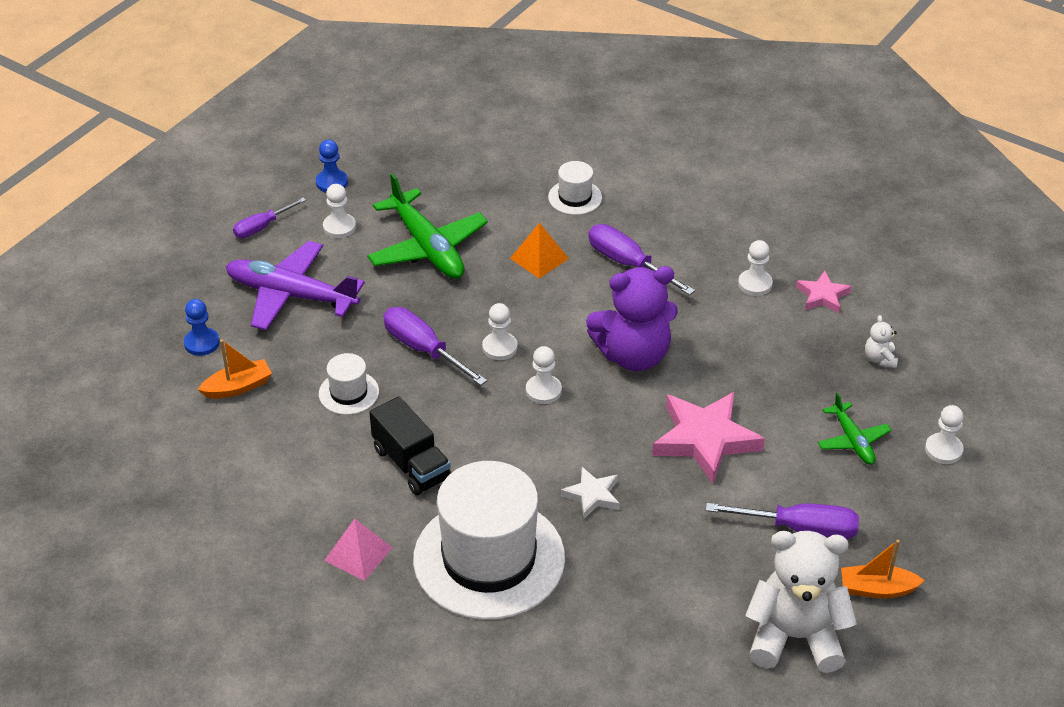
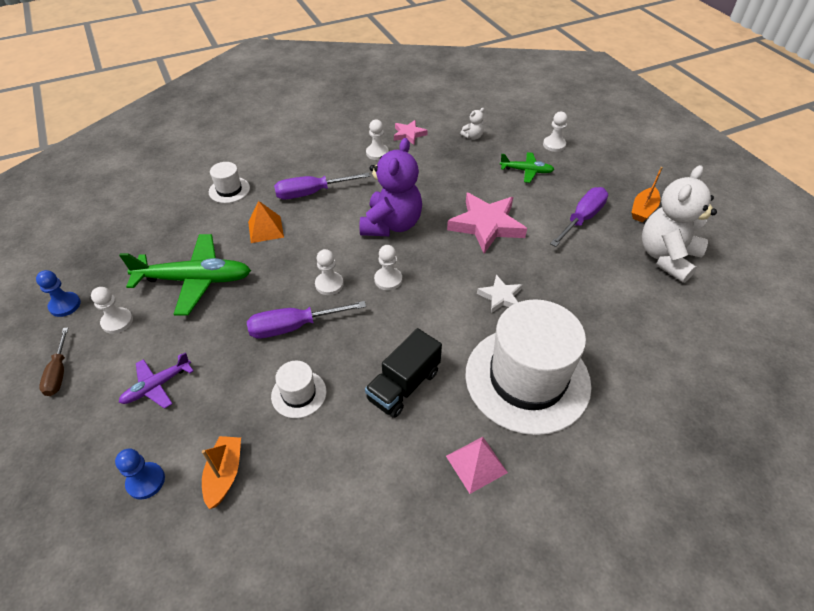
camera: 60 degrees left, 5 degrees up
purple plane [226,241,365,330] -> purple plane [119,352,193,409], size x0.54
purple screwdriver [233,197,306,238] -> brown screwdriver [39,327,68,396]
black truck [369,397,451,496] -> black truck turned 135 degrees clockwise [365,328,442,418]
white teddy bear [865,315,898,368] -> white teddy bear turned 60 degrees counterclockwise [460,108,485,139]

